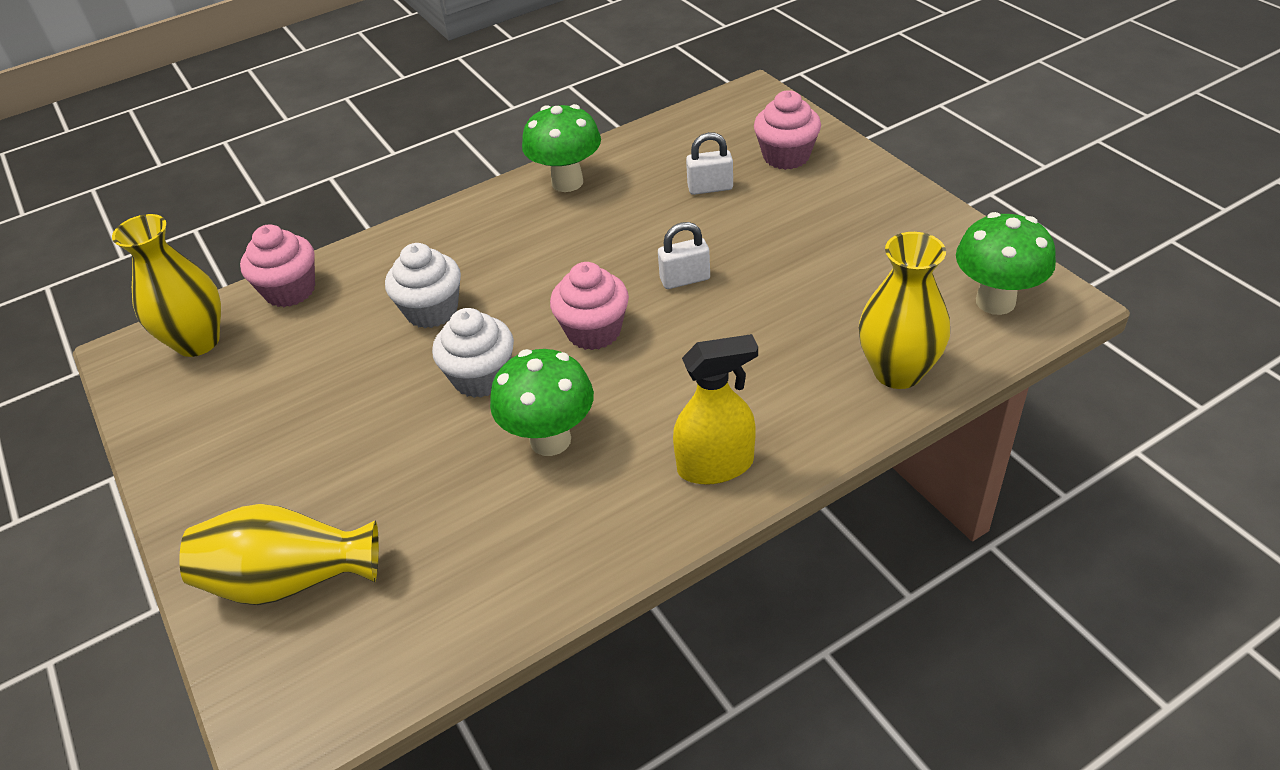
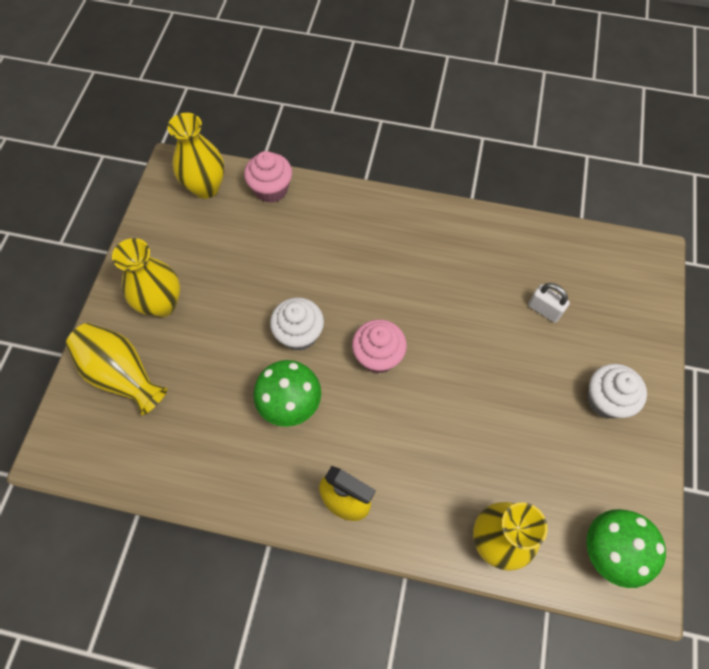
camera: 40 degrees right, 20 degrees up
white cupcake [385,243,461,328] -> white cupcake moved to [587,364,647,418]
green mushroom [522,104,601,192] -> none
white padlock [658,222,710,289] -> none
pink cupcake [754,90,821,170] -> none
none -> yellow vase [112,238,180,317]

